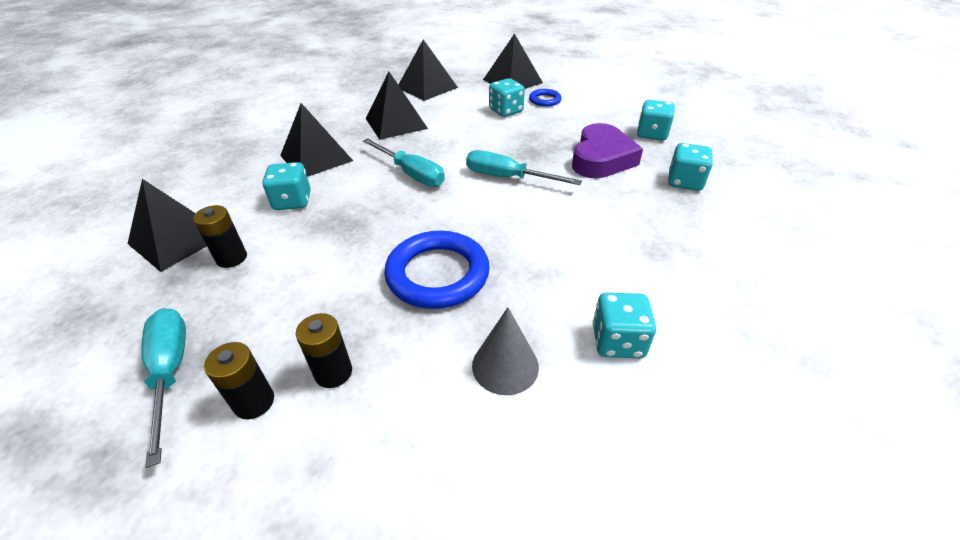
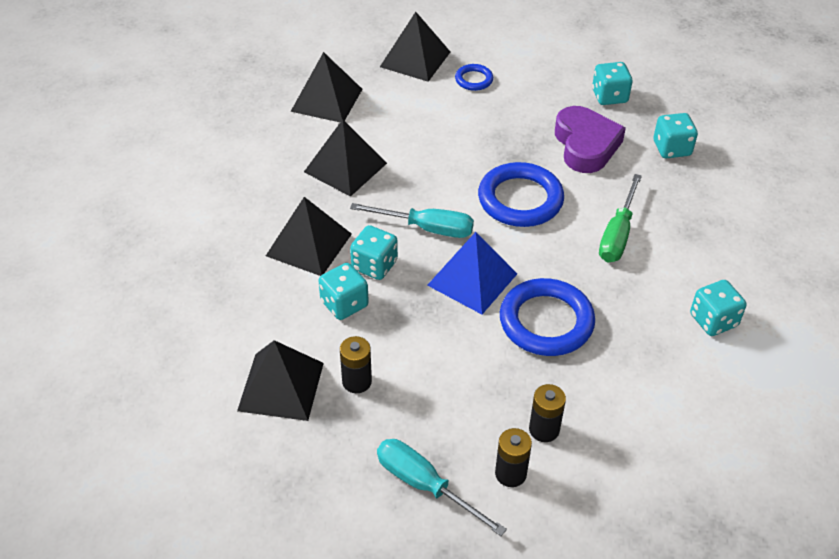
camera: 30 degrees left, 5 degrees up
turquoise screwdriver [466,150,582,185] -> blue ring [478,162,564,227]
grey cone [472,307,539,395] -> none
turquoise dice [489,78,525,117] -> turquoise dice moved to [350,225,398,280]
none -> blue pyramid [427,232,517,314]
none -> green screwdriver [599,174,642,262]

